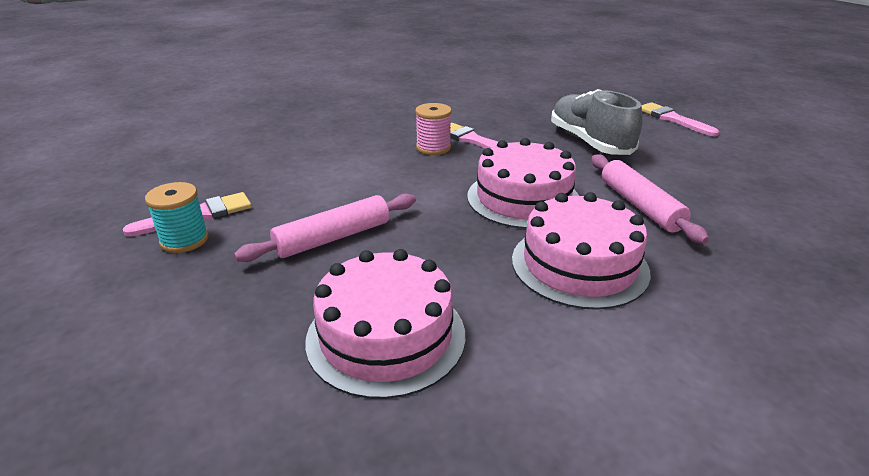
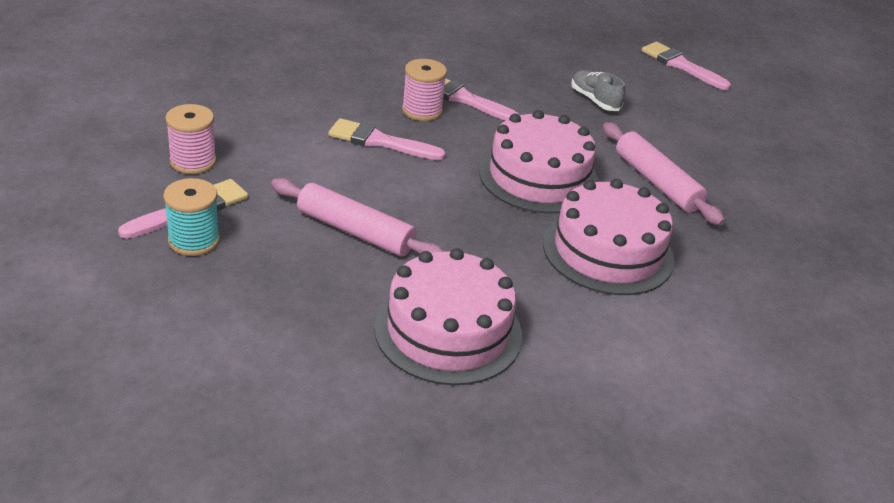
camera: 15 degrees left, 5 degrees up
pink rolling pin [234,194,416,262] -> pink rolling pin turned 75 degrees clockwise [271,178,444,257]
grey shoe [551,89,643,155] -> grey shoe [571,70,625,111], size x0.52
none -> pink spool [165,104,217,174]
none -> pink brush [328,118,446,160]

